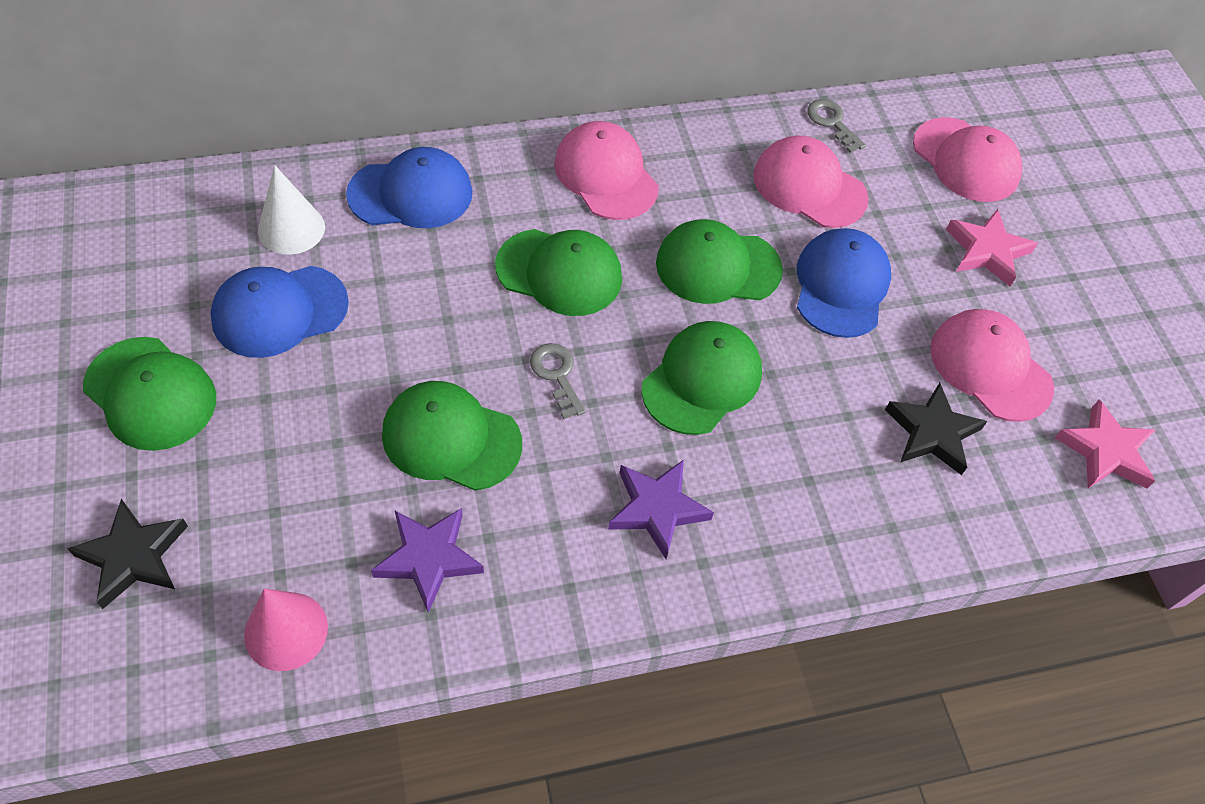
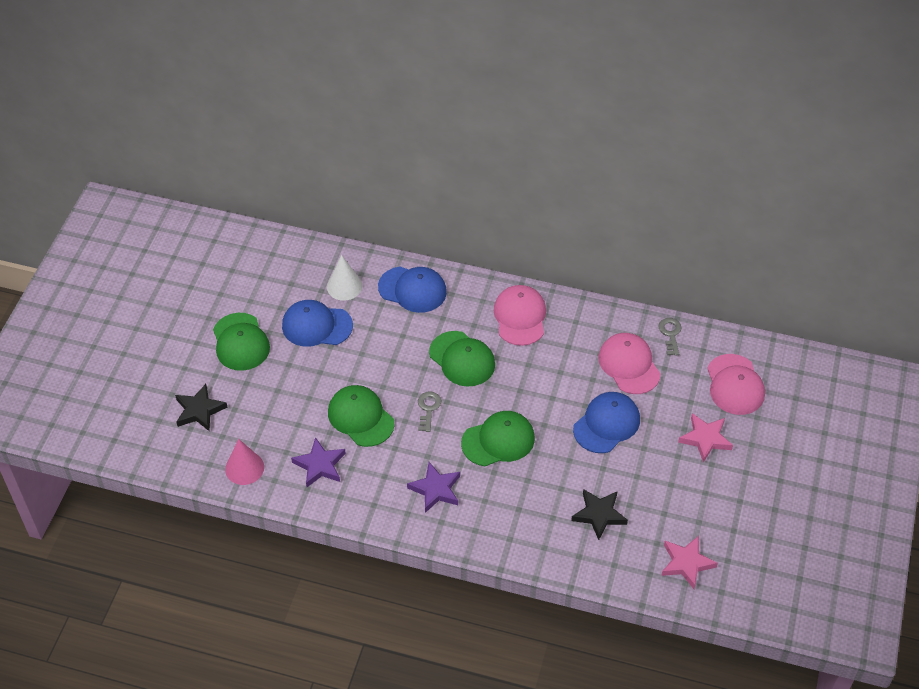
camera: 35 degrees right, 5 degrees down
green cap [656,219,783,304] -> none
pink cap [930,309,1054,422] -> none

